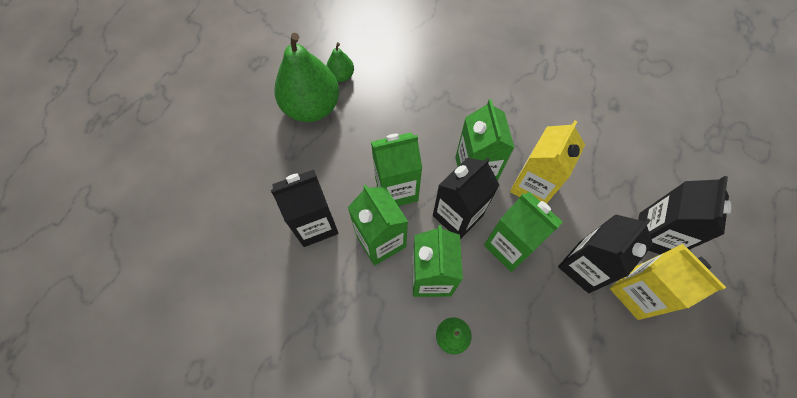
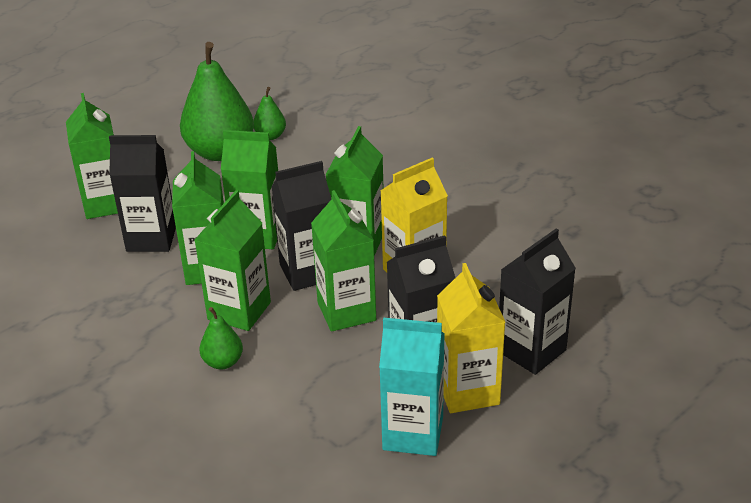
camera: 25 degrees right, 30 degrees down
none -> green carton [66,93,118,219]
none -> turquoise carton [379,317,445,456]

